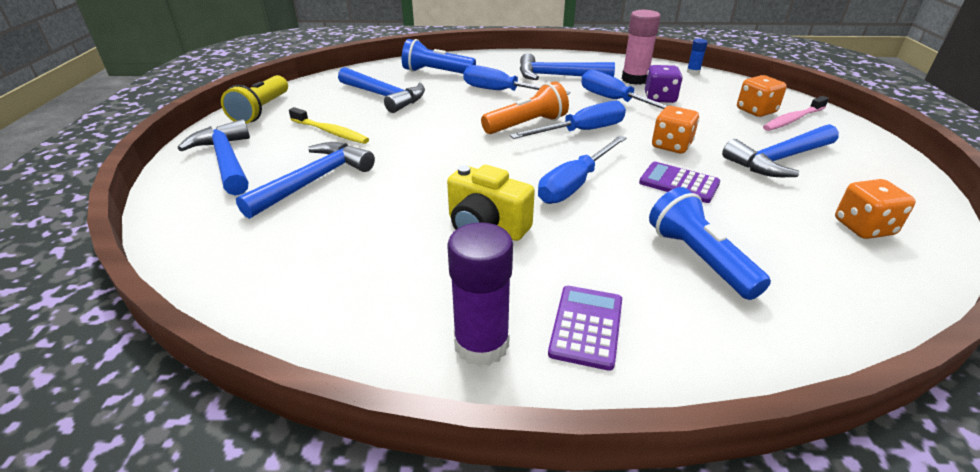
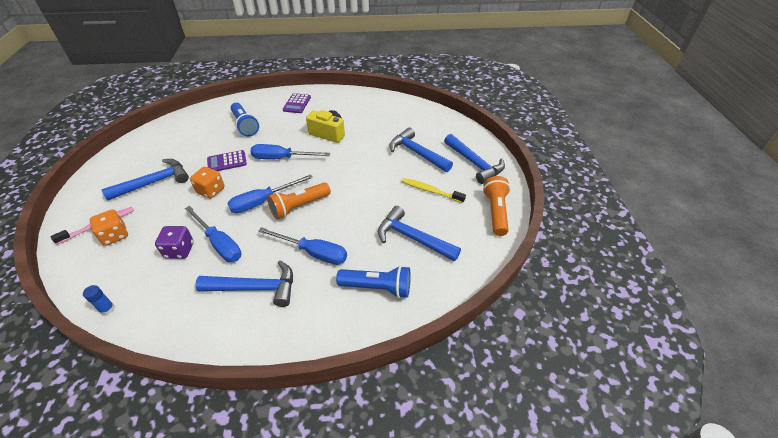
camera: 175 degrees right, 10 degrees up
yellow flashlight [221,75,288,124] -> orange flashlight [483,176,510,236]
blue hammer [236,142,375,219] -> blue hammer turned 105 degrees clockwise [389,128,453,172]
purple glue stick [447,222,513,367] -> none
blue screwdriver [538,135,626,204] -> blue screwdriver turned 120 degrees counterclockwise [250,144,330,159]
pink glue stick [622,10,661,85] -> none
purple calculator [639,162,720,203] -> purple calculator turned 135 degrees clockwise [207,150,247,171]
orange dice [835,179,916,239] -> none

